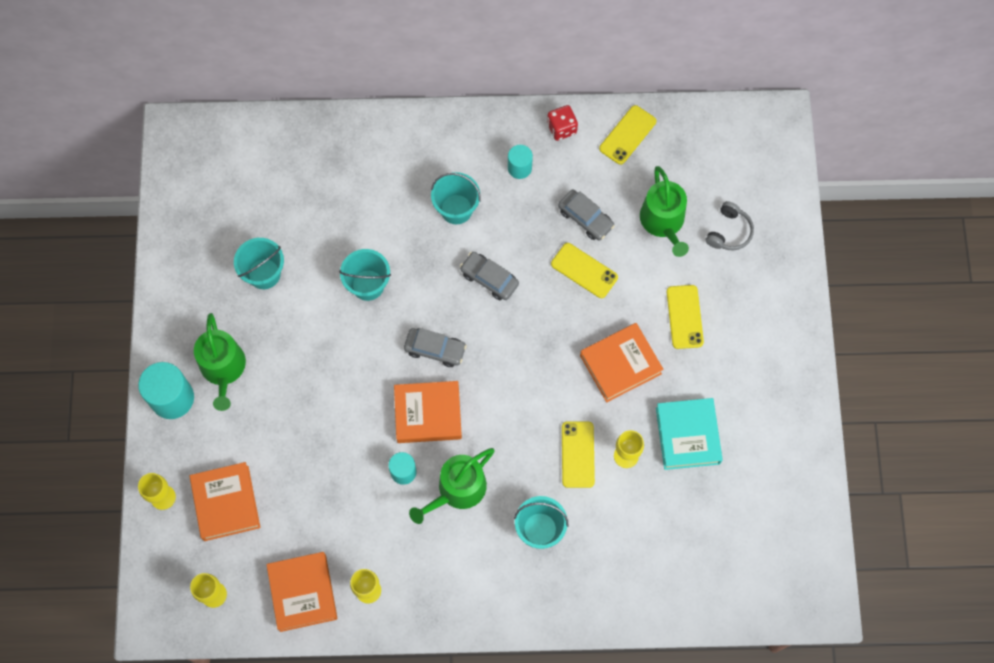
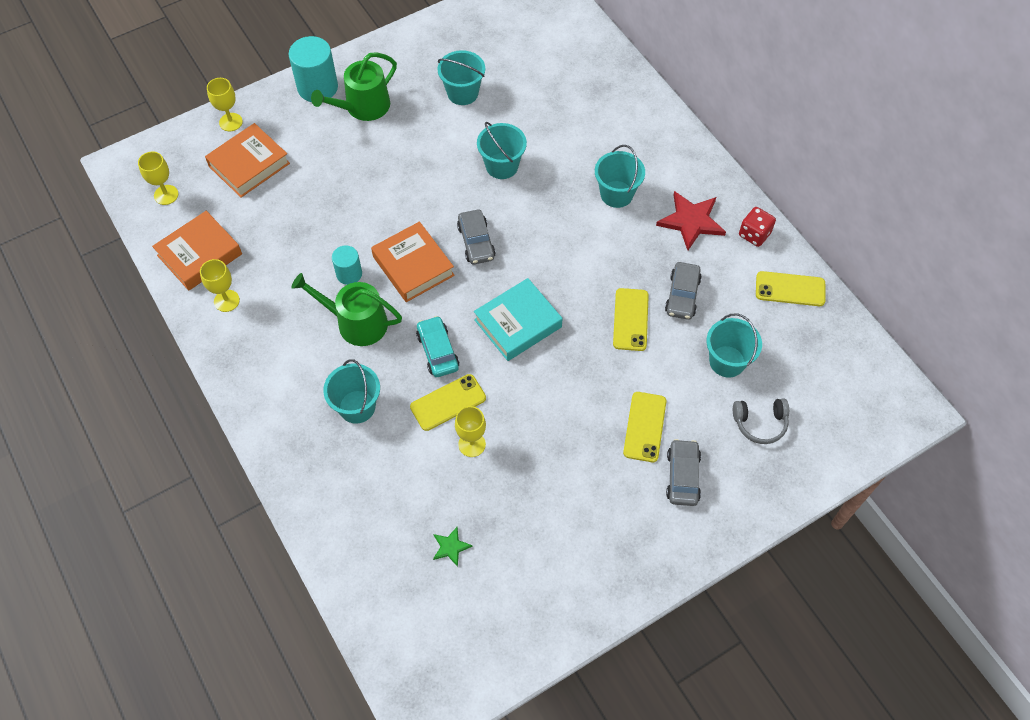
camera: 60 degrees right, 10 degrees down
grey car [460,252,519,300] -> grey car moved to [666,439,701,506]
turquoise cylinder [508,145,533,179] -> red star [656,191,726,250]
orange book [580,323,664,402] -> none
green watering can [640,166,689,257] -> turquoise bucket [706,313,762,378]
turquoise book [656,398,723,470] -> turquoise book moved to [474,278,563,361]
yellow phone [667,285,704,349] -> yellow phone turned 45 degrees counterclockwise [623,392,666,462]
none -> turquoise car [416,316,459,377]
none -> green star [433,527,473,567]

